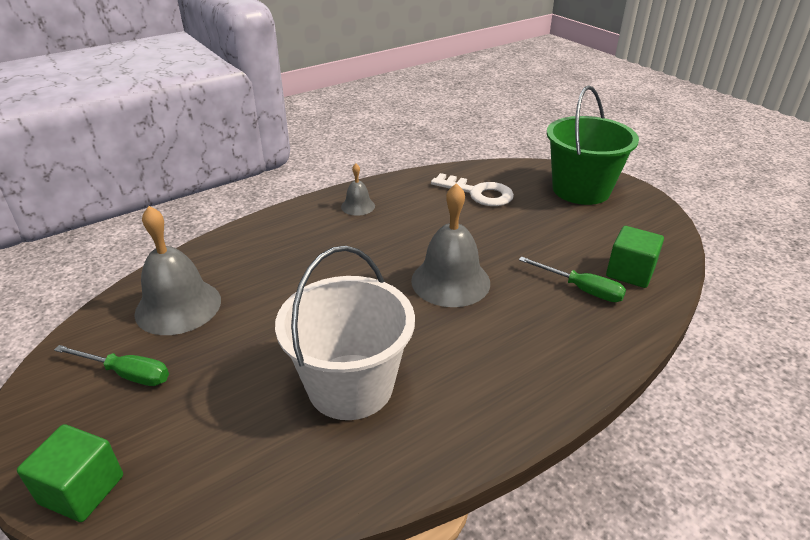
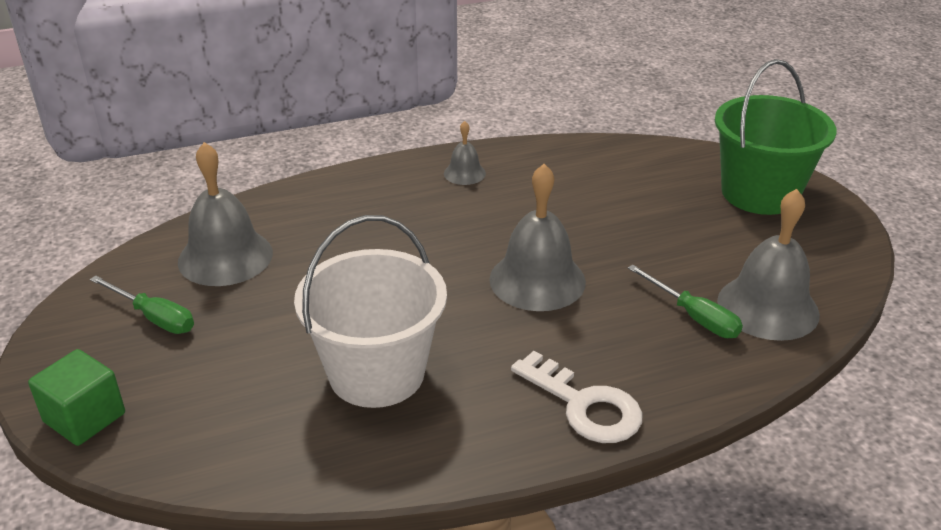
camera: 15 degrees right, 0 degrees up
white key [431,173,514,206] -> white key moved to [511,351,643,443]
green cube [606,226,664,288] -> grey bell [717,189,820,341]

